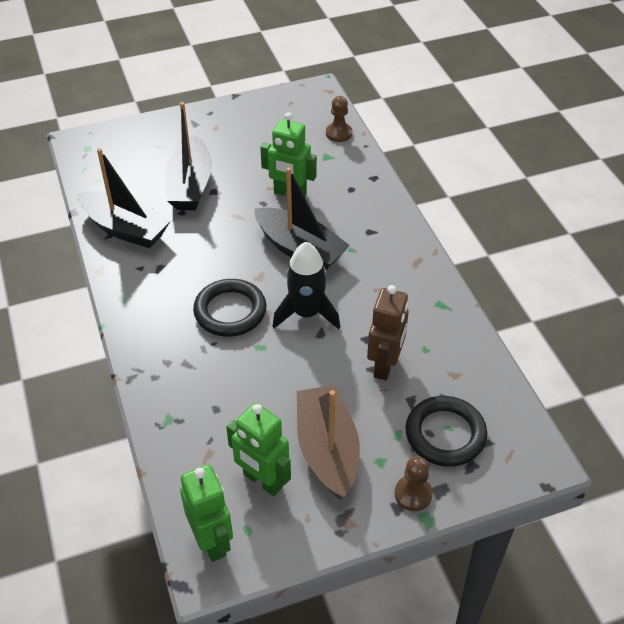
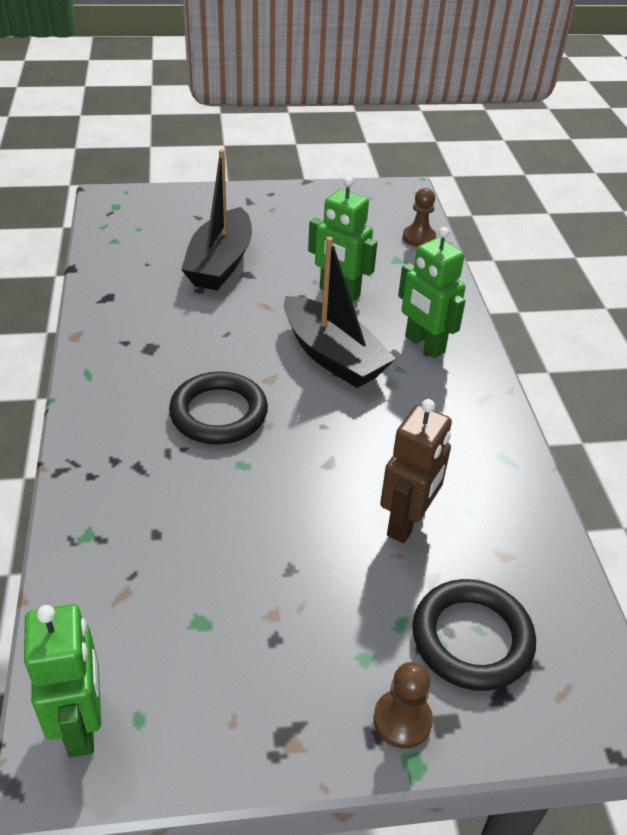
camera: 10 degrees right, 5 degrees down
black boat [77,148,171,248] -> none
green robot [226,403,291,496] -> green robot moved to [398,227,466,358]
black rocket [273,242,340,329] -> none
brown boat [297,385,360,500] -> none

